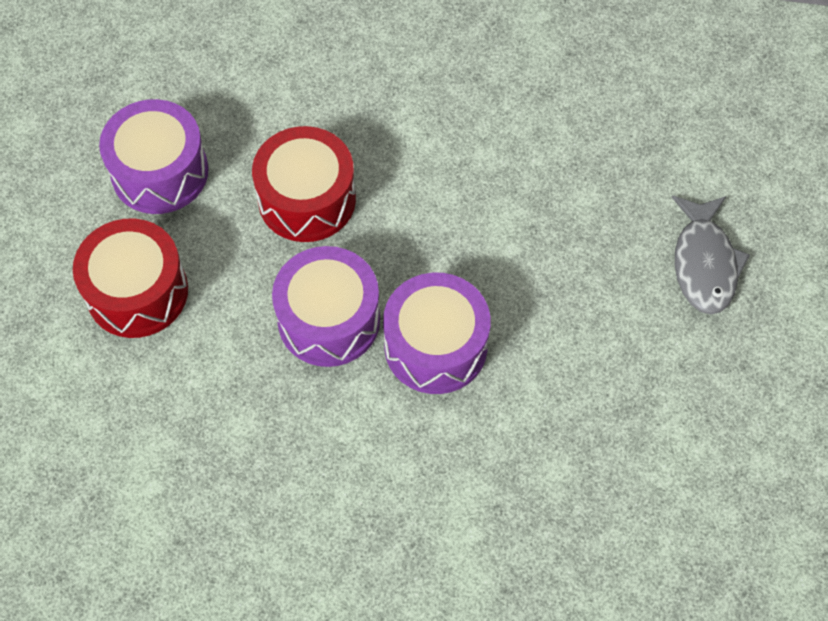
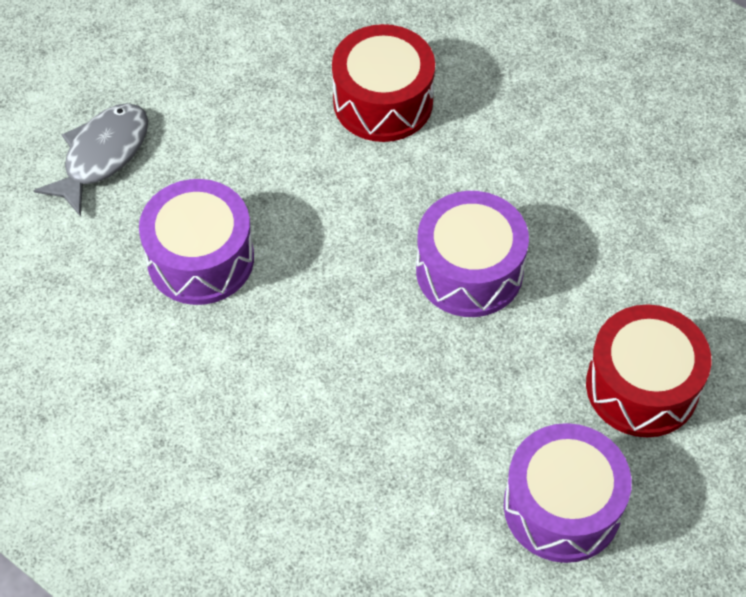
camera: 150 degrees left, 5 degrees down
red drum [252,126,356,242] -> red drum moved to [332,24,435,142]
purple drum [383,273,491,394] -> purple drum moved to [139,179,254,305]

